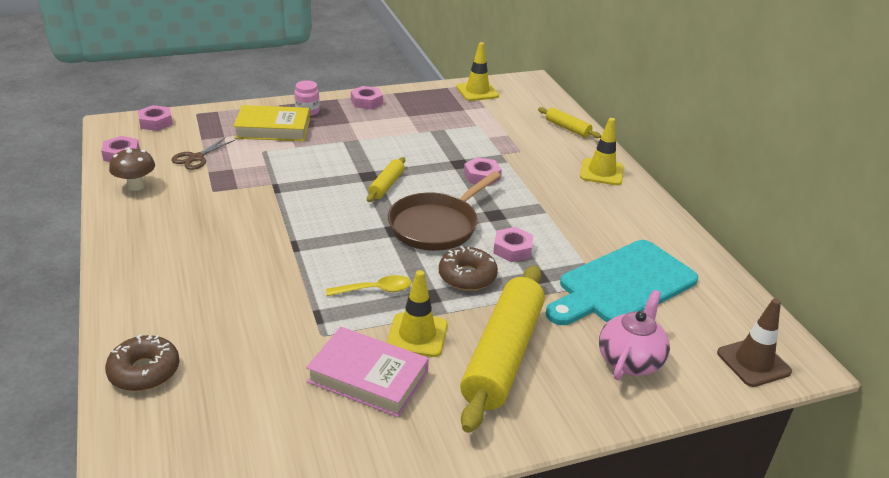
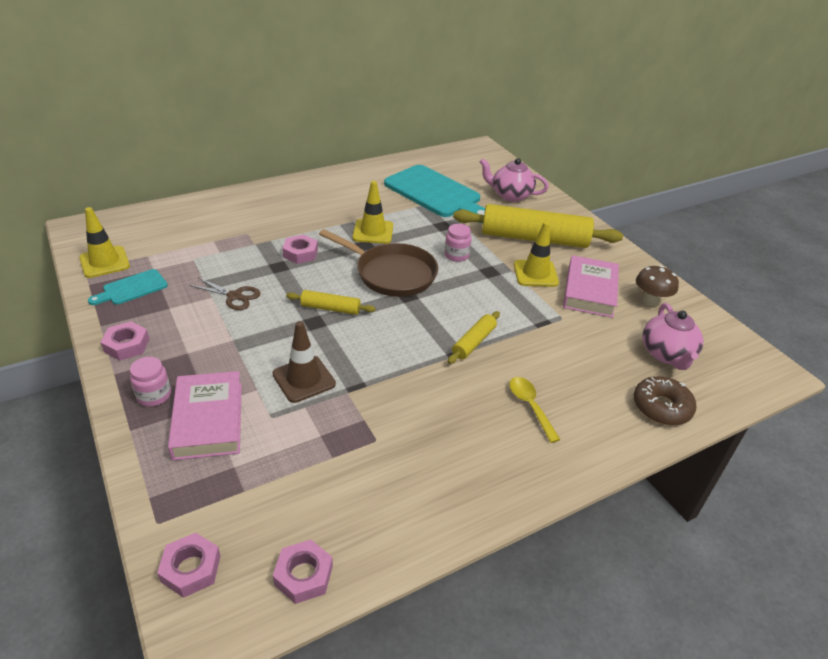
camera: 100 degrees left, 5 degrees up
brown mushroom [109,148,155,191] -> brown mushroom moved to [636,265,679,306]
brown scissors [171,137,235,170] -> brown scissors moved to [189,278,260,310]
yellow book [233,105,310,141] -> pink book [168,371,242,460]
yellow spoon [326,275,411,296] -> yellow spoon moved to [509,377,560,443]
brown donut [439,246,498,291] -> pink jar [444,224,472,262]
pink nut [493,227,533,262] -> none
yellow rolling pin [538,107,601,138] -> yellow rolling pin moved to [448,311,500,364]
yellow traffic cone [580,118,624,185] -> yellow traffic cone moved to [352,181,393,244]
brown traffic cone [717,298,792,387] -> brown traffic cone moved to [272,321,336,403]
none -> turquoise cutting board [88,269,168,305]
none -> pink teapot [642,303,703,370]

